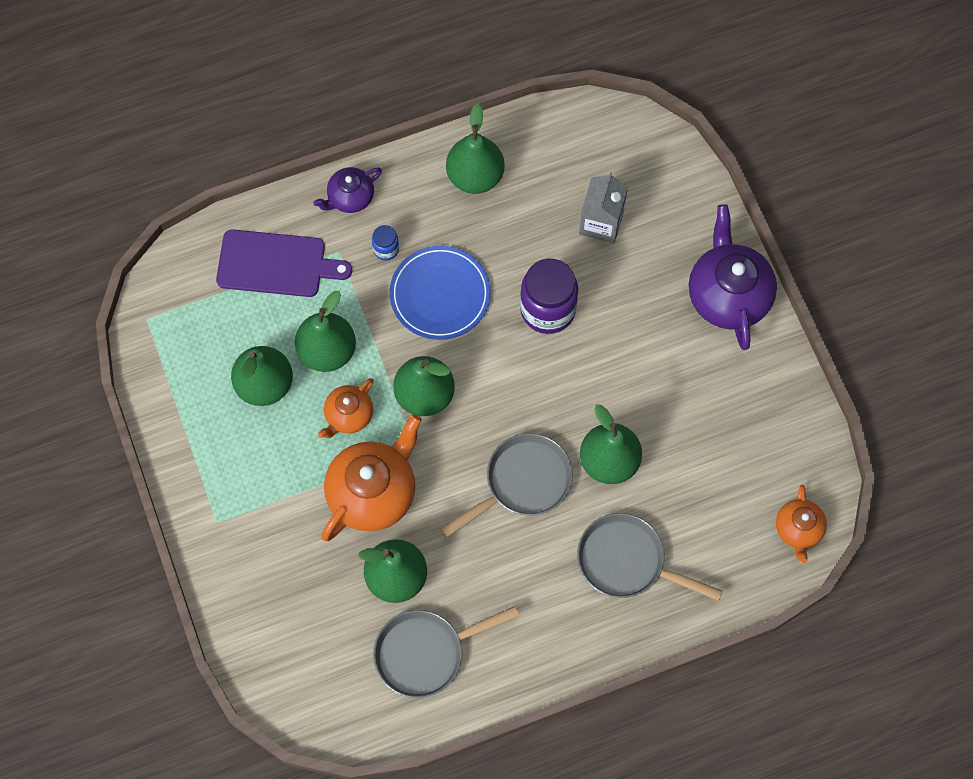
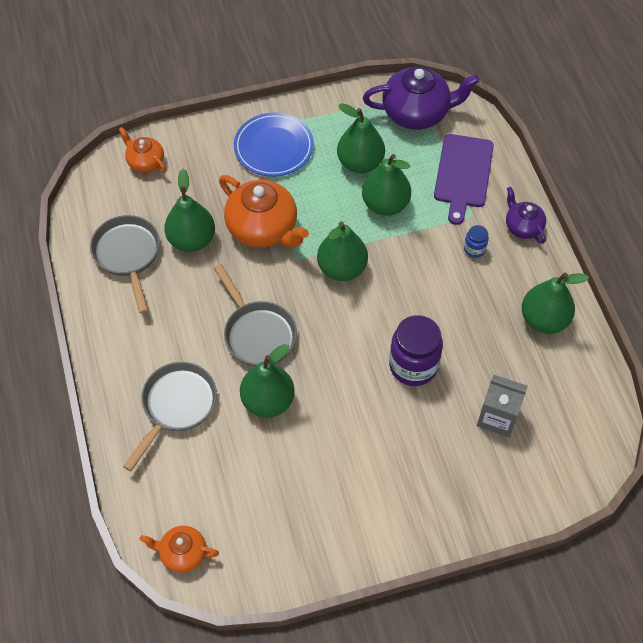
camera: 95 degrees right, 10 degrees down
orange teapot [318,378,374,438] -> orange teapot moved to [119,127,166,173]
blue plate [390,246,491,340] -> blue plate moved to [234,112,314,177]
purple teapot [689,204,777,350] -> purple teapot moved to [363,67,479,130]

